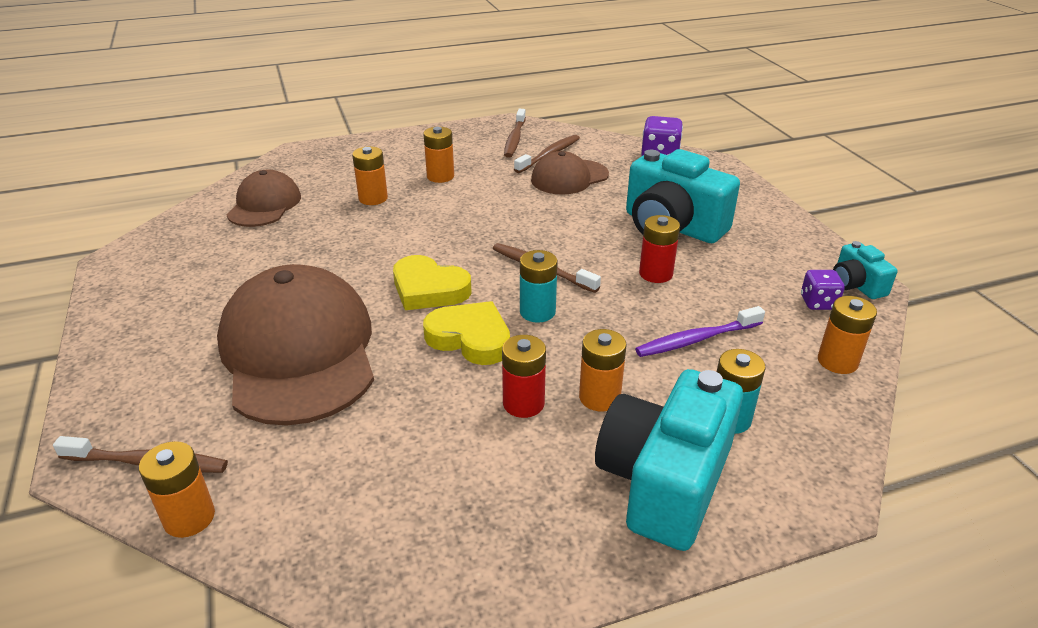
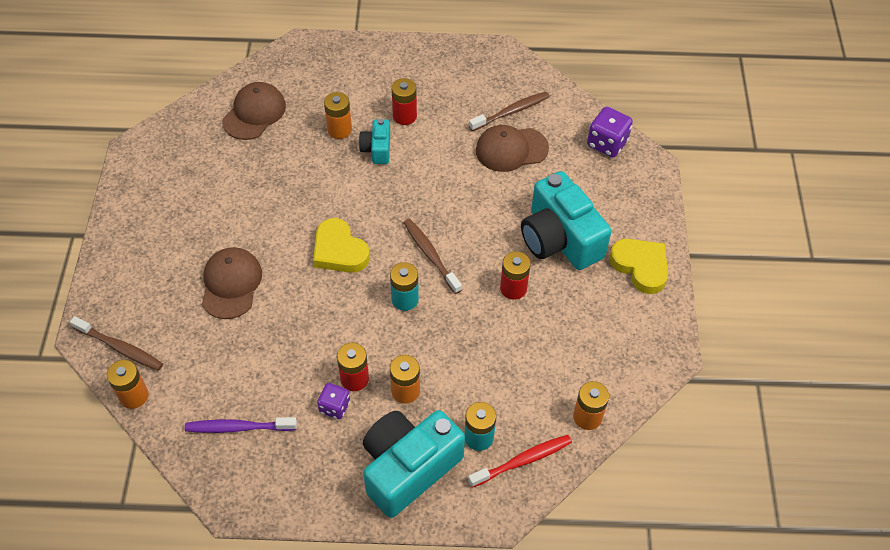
camera: 20 degrees right, 20 degrees up
brown cap [217,264,374,425] -> brown cap [202,247,262,319], size x0.55
orange battery [423,127,454,183] -> red battery [392,78,417,125]
yellow heart [423,301,510,365] -> yellow heart moved to [609,239,668,294]
brown toothbrush [504,109,526,158] -> none
purple toothbrush [635,306,765,357] -> purple toothbrush moved to [185,417,297,433]
purple dice [801,270,845,310] -> purple dice moved to [317,383,350,419]
turquoise camera [833,241,898,299] -> turquoise camera moved to [359,119,390,164]
none -> red toothbrush [468,435,572,488]

